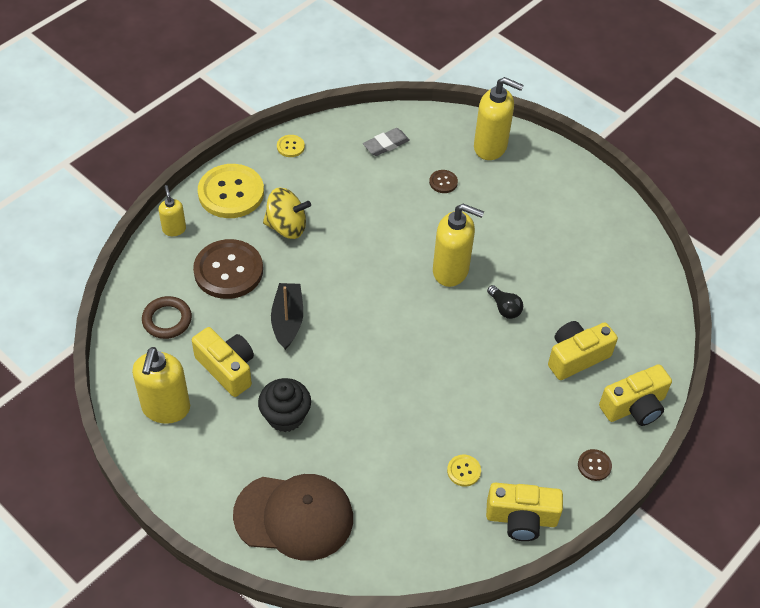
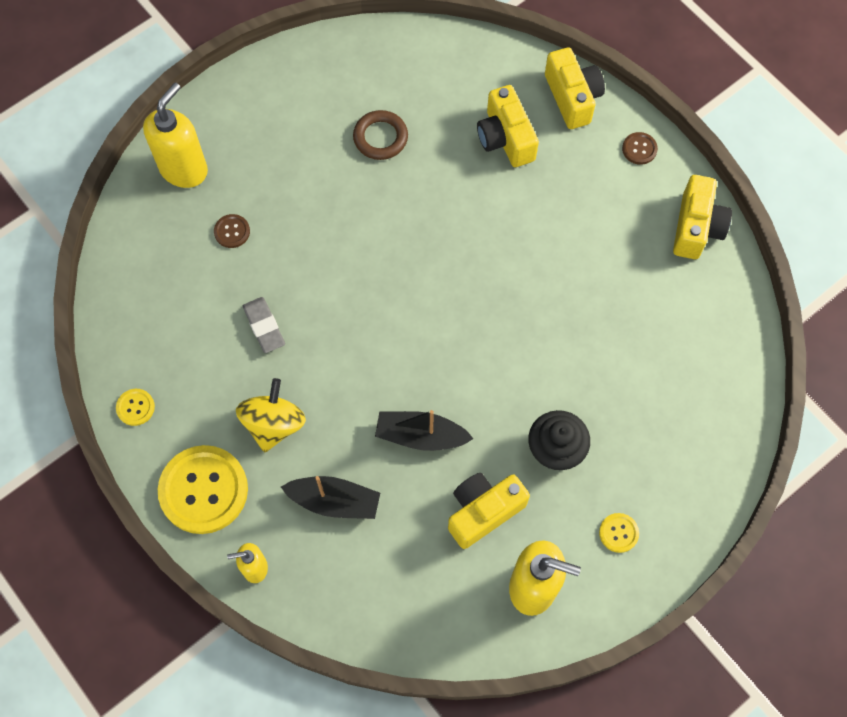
camera: 80 degrees left, 15 degrees up
brown ring [142,296,192,339] -> brown ring moved to [353,110,408,160]
brown button [193,239,263,299] -> black boat [281,476,380,519]
brown cap [233,474,353,561] -> none
grey eraser [363,128,410,156] -> grey eraser moved to [243,297,285,353]
yellow soap dispenser [433,204,484,287] -> none
yellow button [447,455,481,486] -> yellow button moved to [599,513,639,553]
black light bulb [487,285,523,319] -> none

